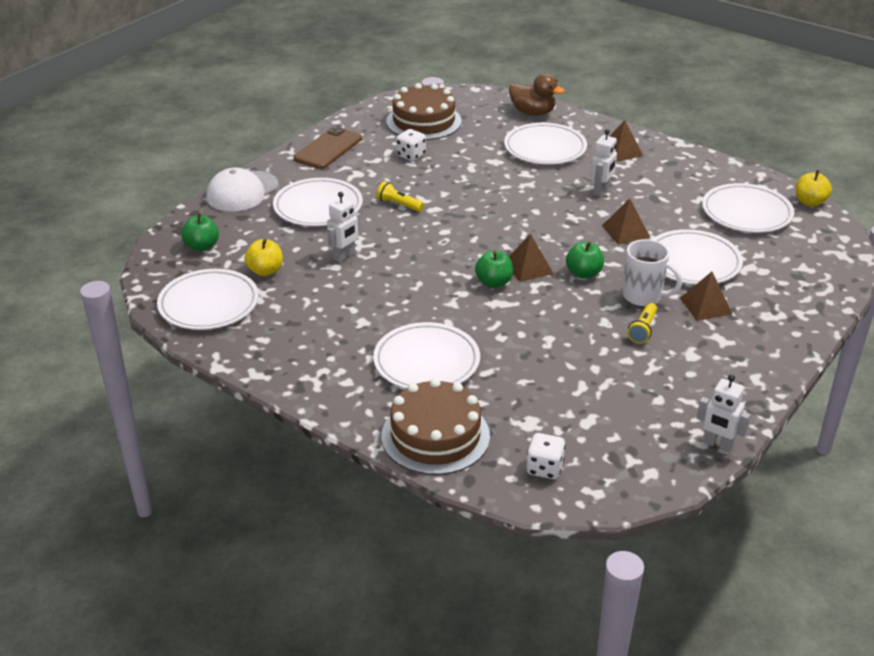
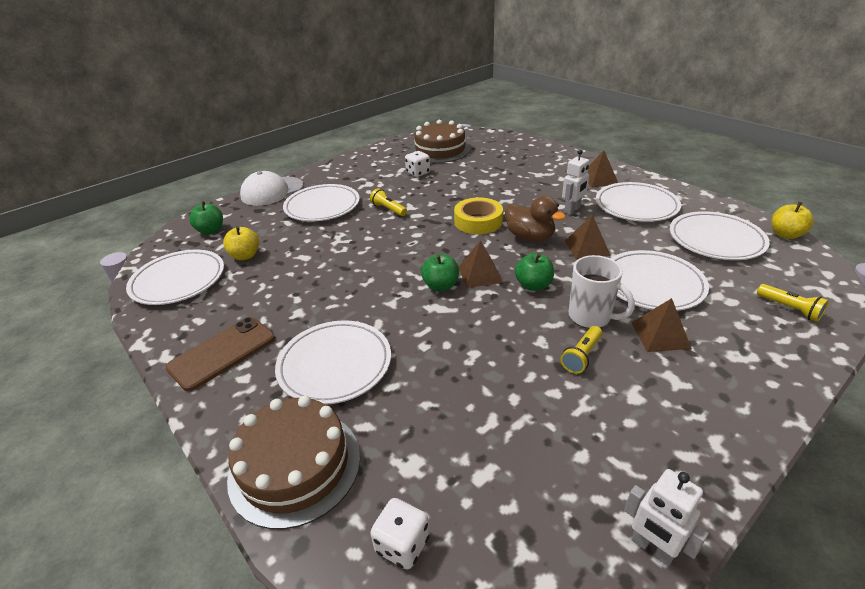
camera: 15 degrees right, 0 degrees up
brown phone [293,126,362,169] -> brown phone moved to [166,317,275,391]
white robot [327,192,361,262] -> none
white plate [504,123,587,164] -> white plate moved to [596,182,681,222]
brown duck [509,73,565,116] -> brown duck moved to [505,196,566,242]
none -> yellow tape [454,197,503,234]
none -> yellow flashlight [757,284,829,322]

